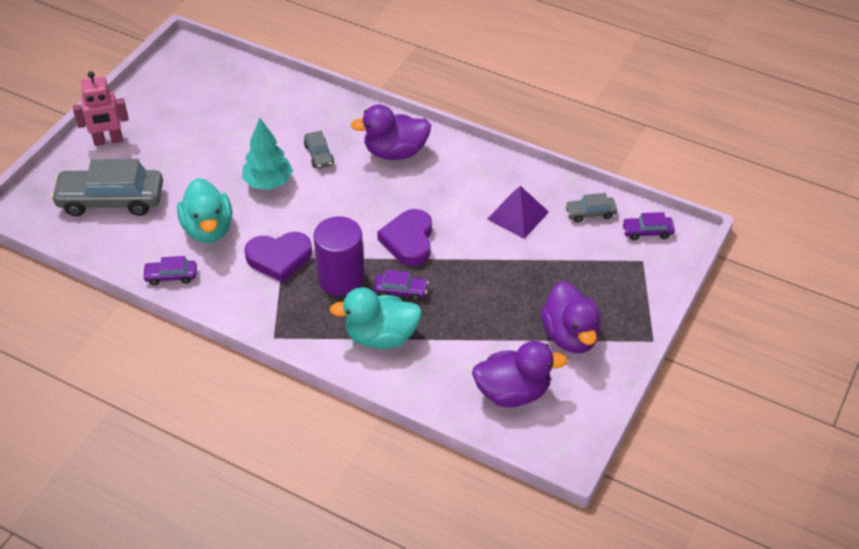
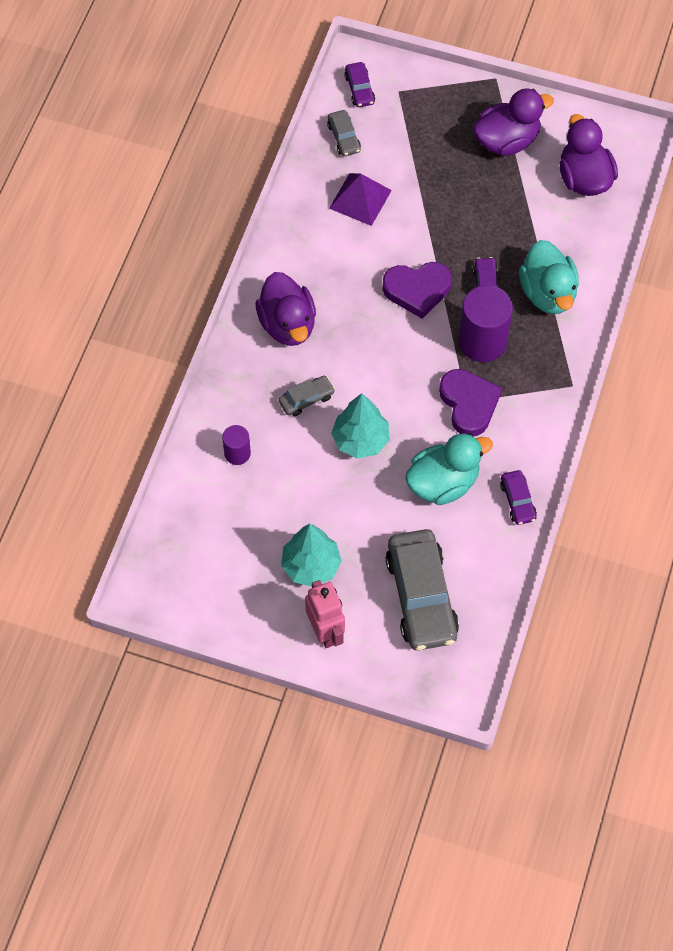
camera: 100 degrees left, 15 degrees up
none -> purple cylinder [222,425,251,465]
none -> turquoise tree [281,524,342,587]

